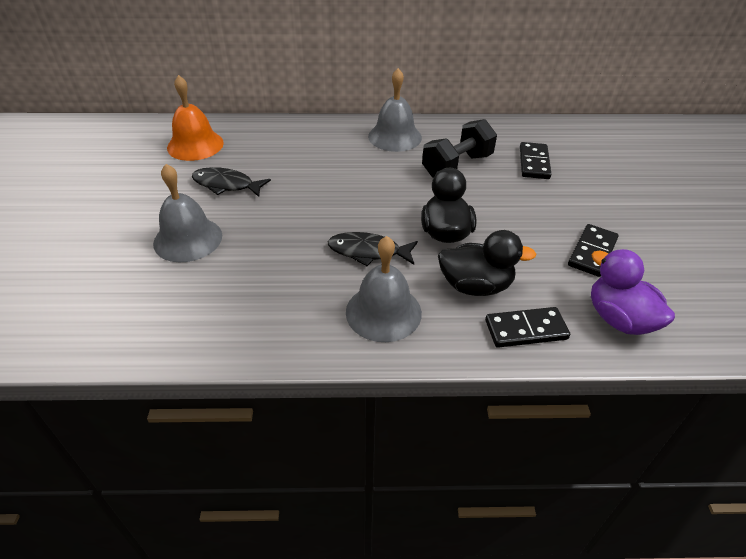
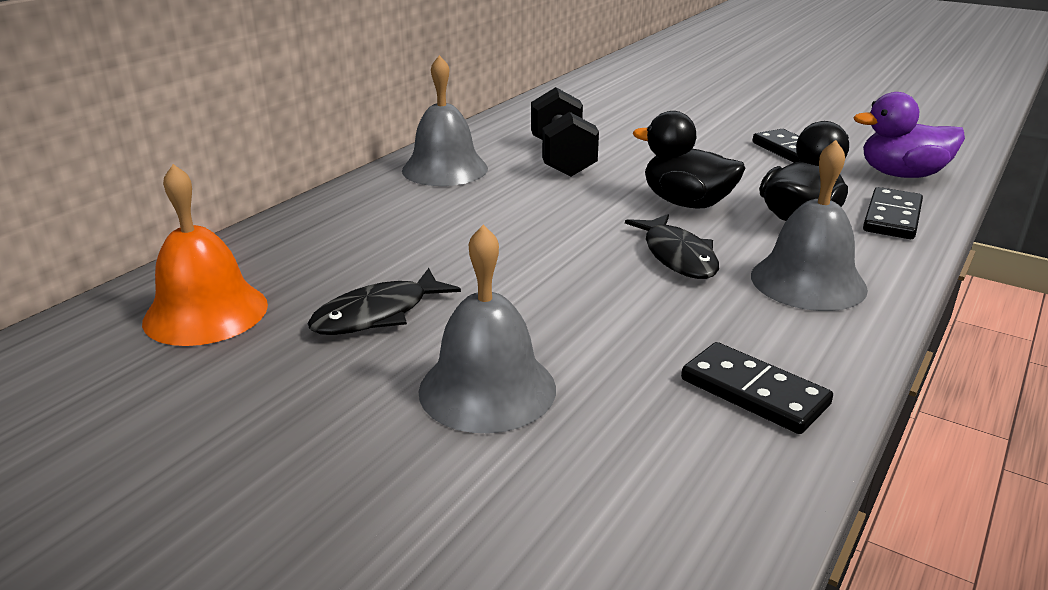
camera: 55 degrees left, 15 degrees down
black fish [327,232,418,266] -> black fish turned 60 degrees counterclockwise [625,214,719,279]
black domino [520,142,551,179] -> black domino moved to [681,342,833,434]

